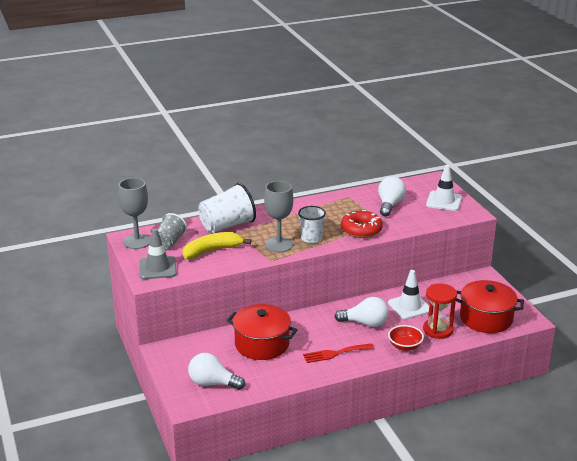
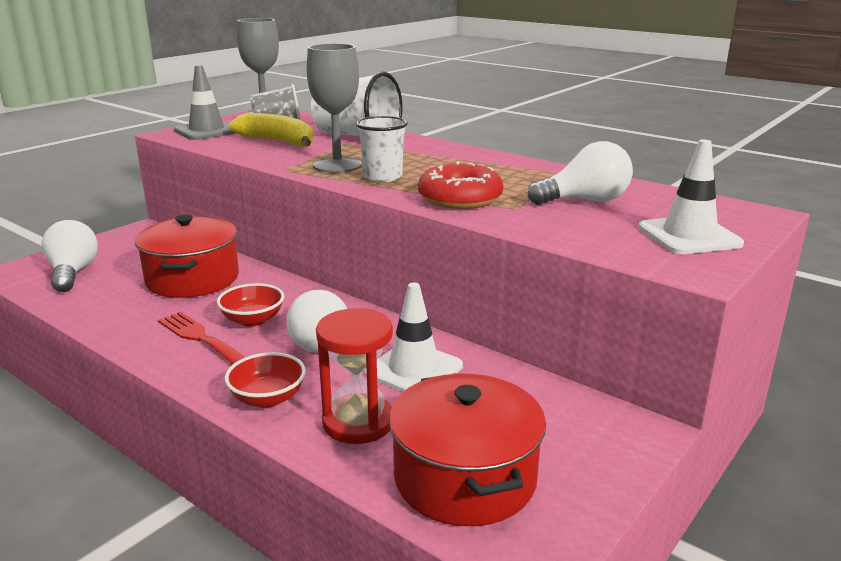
camera: 60 degrees right, 5 degrees down
none -> red bowl [217,283,284,327]

